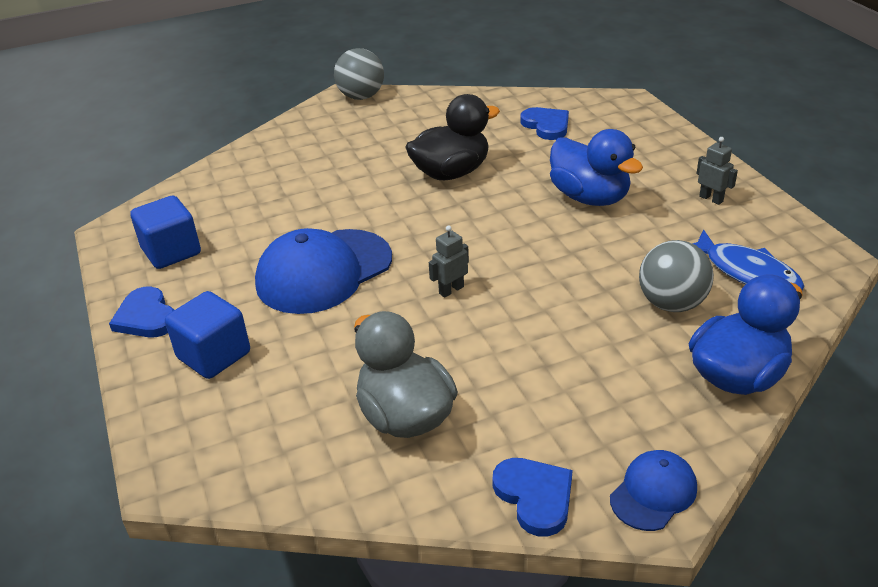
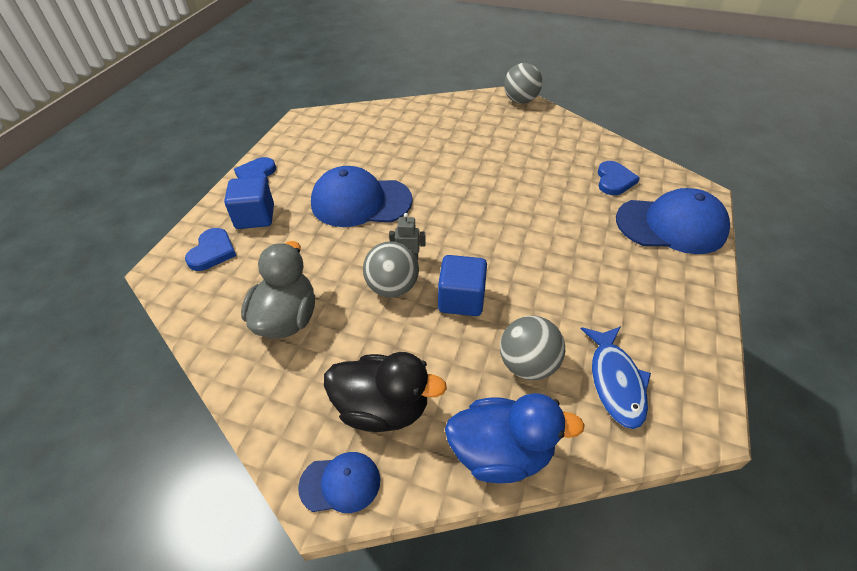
camera: 40 degrees right, 10 degrees up
blue cube [130,196,201,269] -> blue cube moved to [438,255,487,316]
black duck [405,94,500,180] -> black duck moved to [324,352,447,432]
blue heart [493,458,573,537] -> blue heart moved to [185,228,236,271]
blue duck [550,129,643,206] -> none
grey robot [696,137,738,205] -> none
none -> grey ball [363,241,419,298]
none -> blue cap [616,188,730,254]

